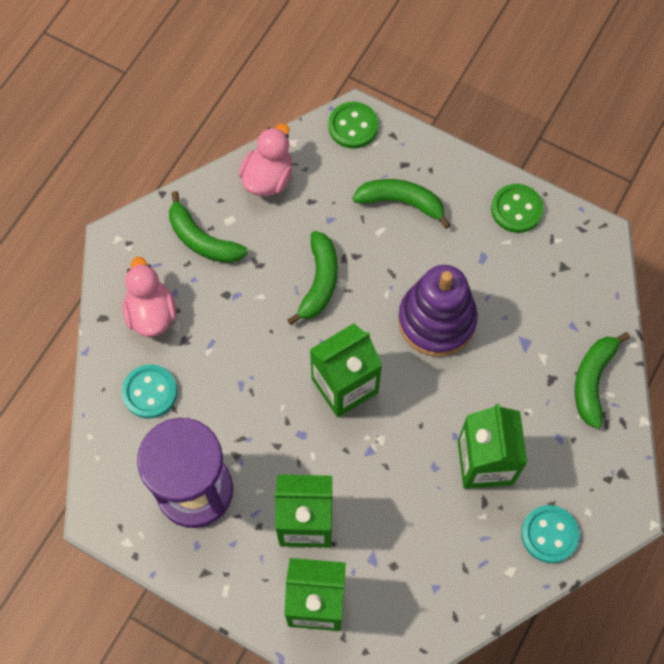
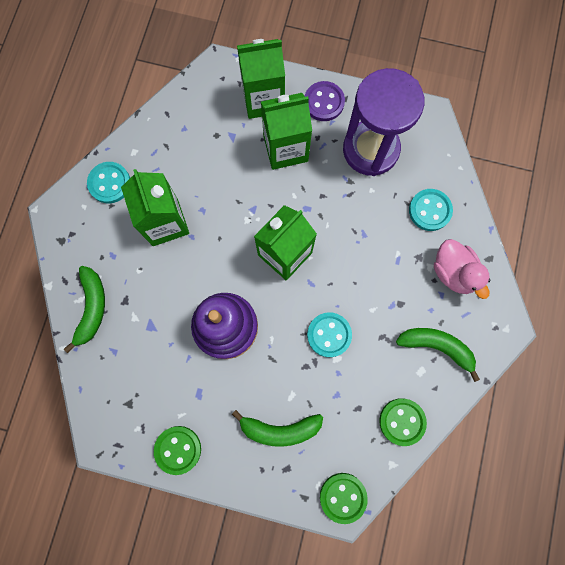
camera: 165 degrees right, 10 degrees up
pink duck [238,123,292,196] -> green button [379,398,427,446]
green banana [288,231,338,325] -> turquoise button [307,312,352,357]
none -> purple button [305,81,345,121]

